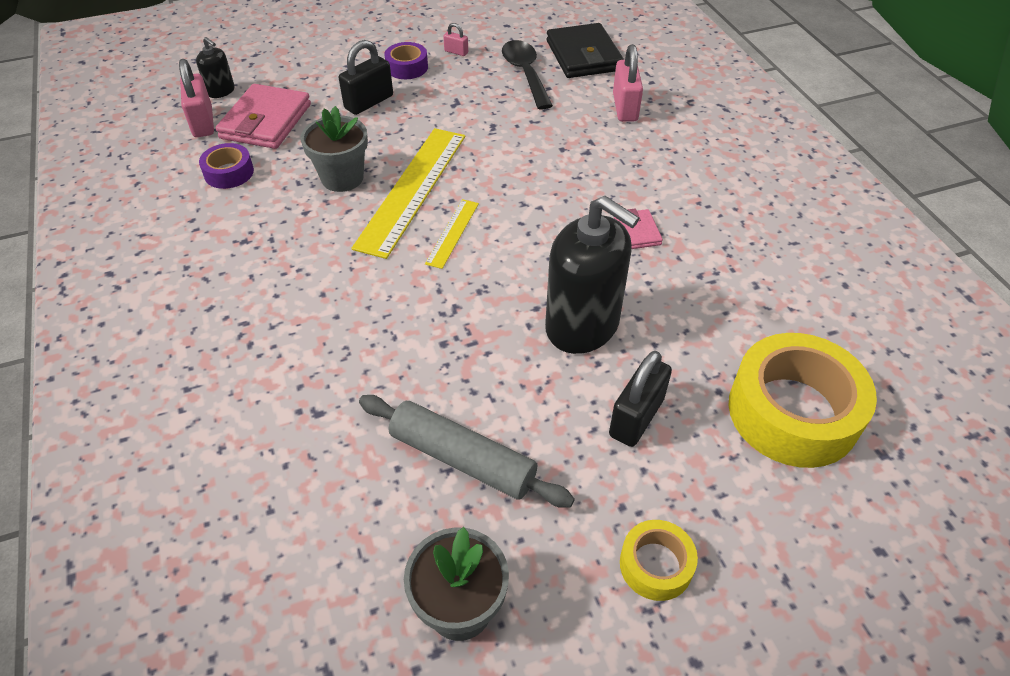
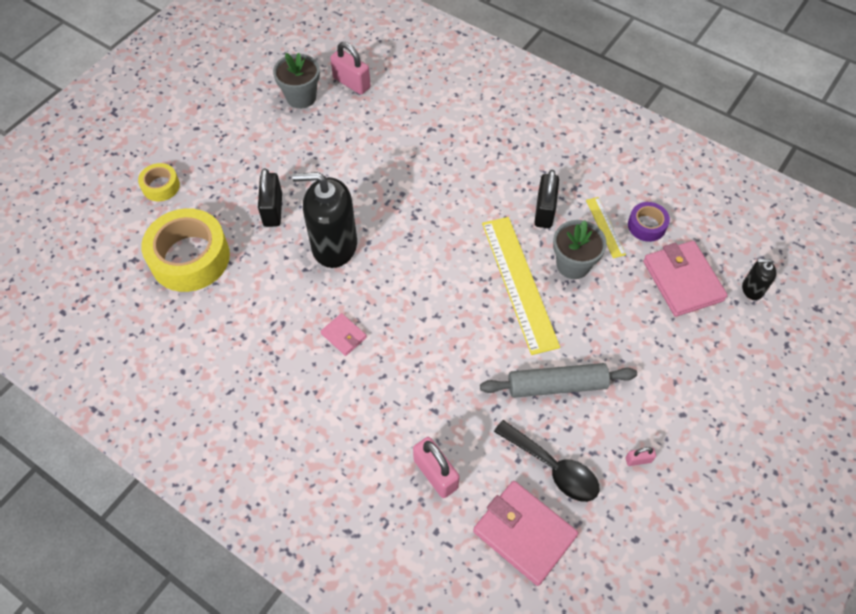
camera: 145 degrees right, 10 degrees up
pink padlock [179,59,214,137] -> pink padlock moved to [330,42,371,95]
black padlock [339,40,393,115] -> black padlock moved to [534,170,559,228]
grey rolling pin [359,395,575,508] -> grey rolling pin moved to [480,363,637,398]
purple tape [384,42,428,79] -> none
yellow ruler [425,199,479,269] -> yellow ruler moved to [586,197,626,258]
black wallet [547,23,624,78] -> pink wallet [473,481,578,586]
yellow tape [620,520,698,601] -> yellow tape moved to [138,163,180,201]

